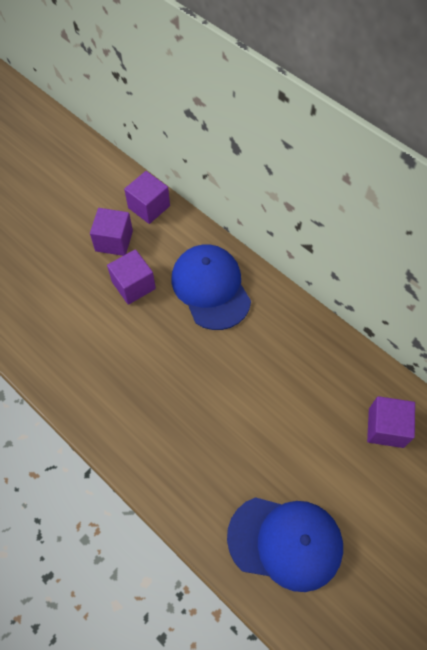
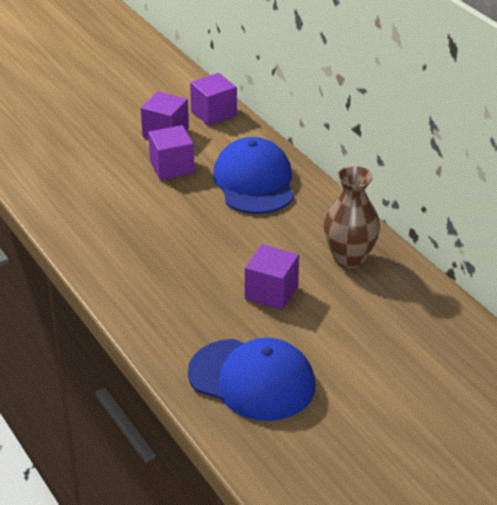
camera: 15 degrees right, 25 degrees down
purple cube [367,396,415,448] -> purple cube moved to [245,244,299,310]
none -> brown vase [323,166,380,268]

